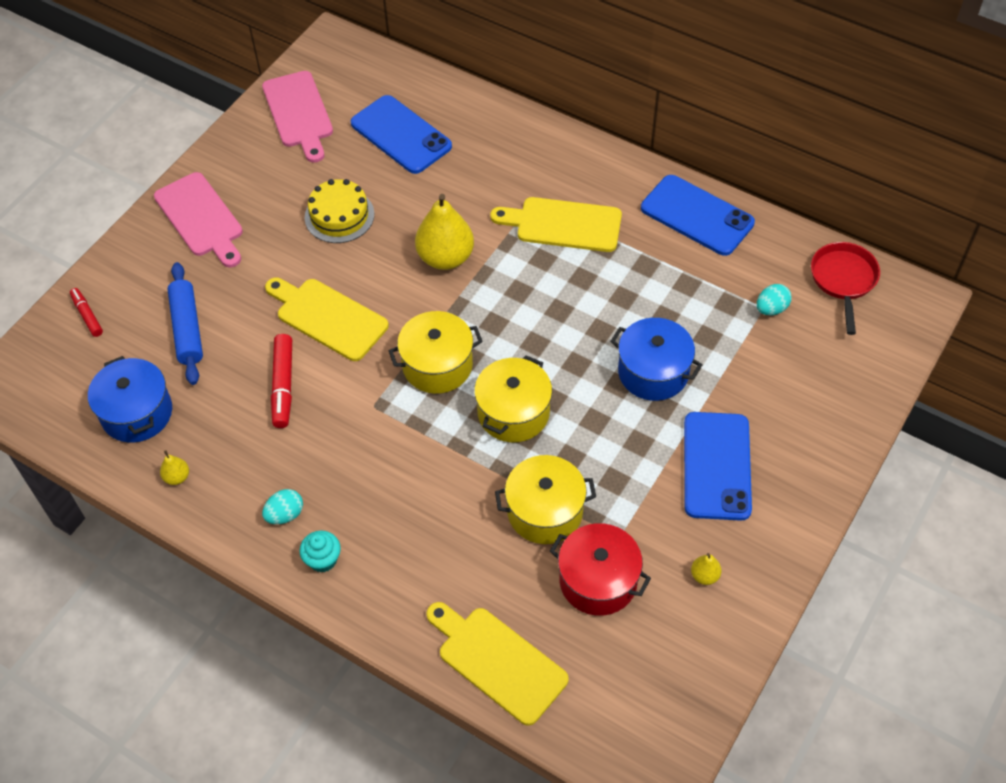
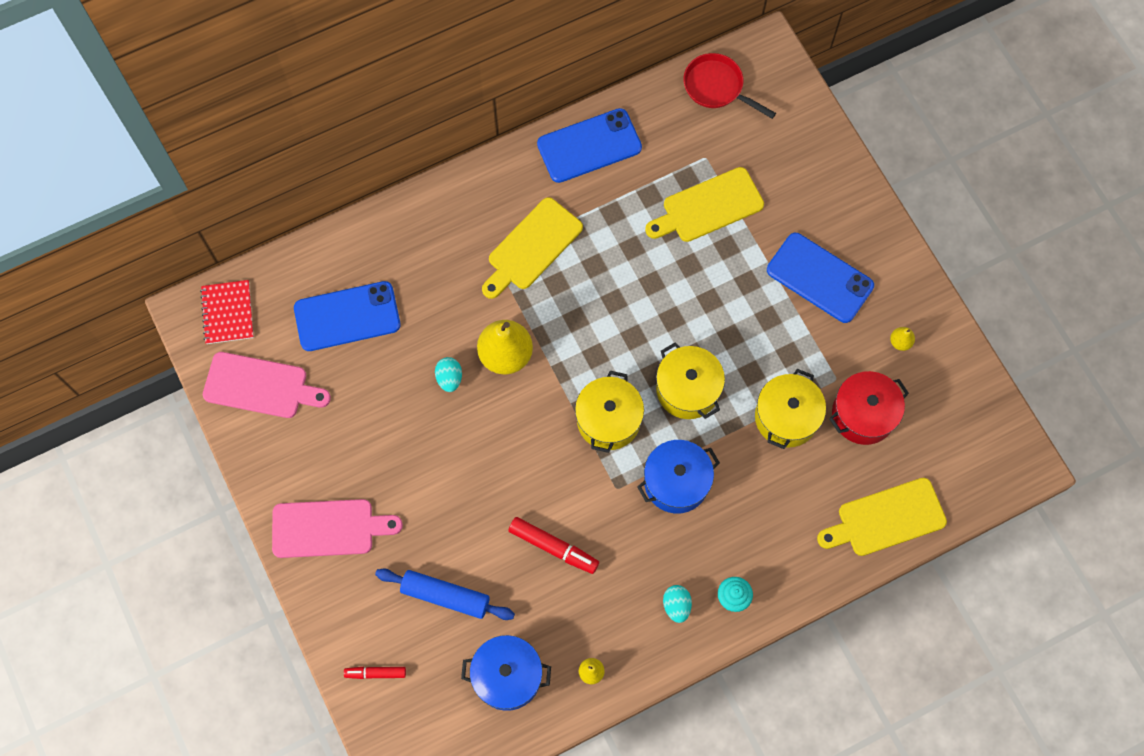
camera: 60 degrees left, 15 degrees up
yellow cutting board [265,278,389,361] -> yellow cutting board moved to [645,167,764,242]
yellow cake [305,179,374,243] -> none
blue pot [610,318,702,401] -> blue pot moved to [637,440,720,513]
turquoise egg [757,284,792,315] -> turquoise egg moved to [435,357,462,392]
none -> red notebook [200,280,254,344]

